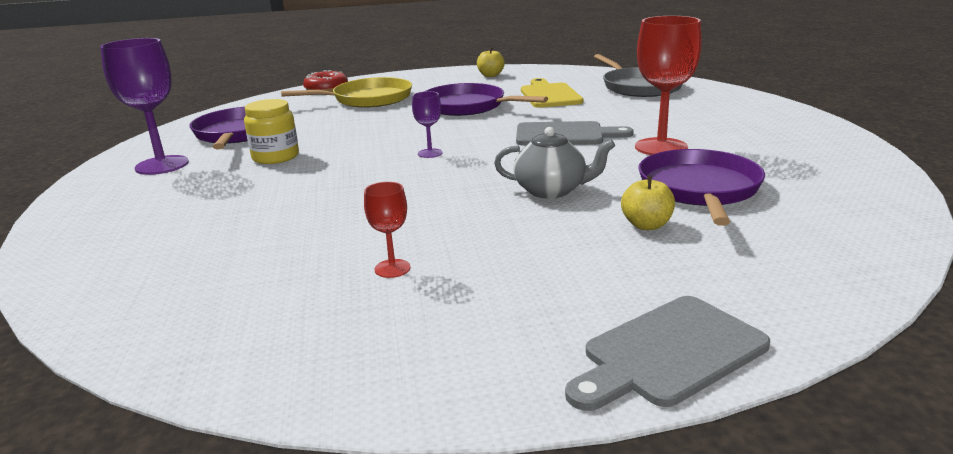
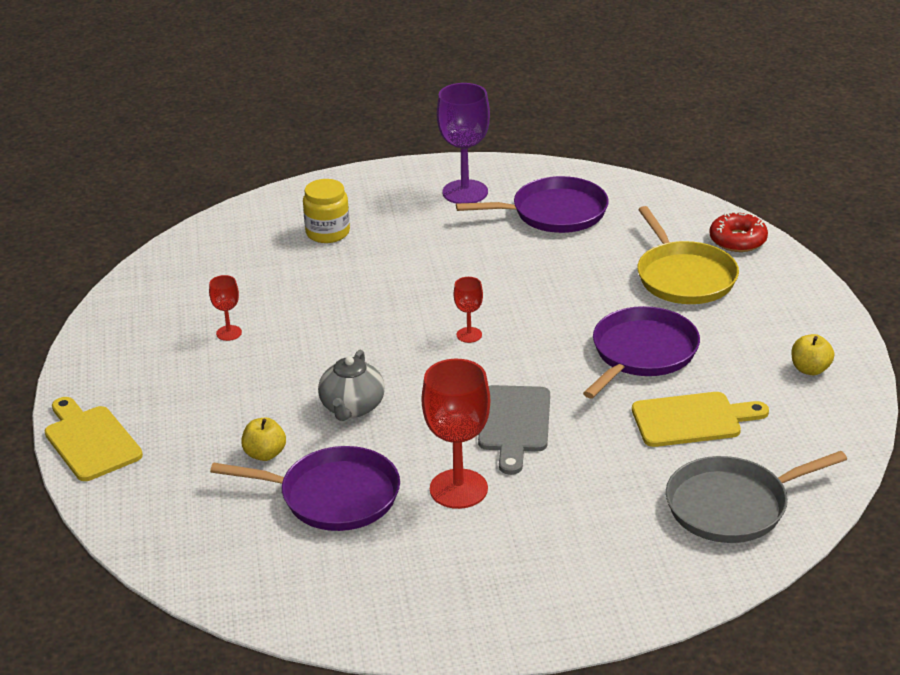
camera: 90 degrees right, 10 degrees up
yellow jar [244,99,299,164] -> yellow jar moved to [303,179,350,243]
purple goblet [412,91,443,158] -> red goblet [454,277,483,343]
grey cutting board [565,296,770,411] -> yellow cutting board [45,397,143,481]

